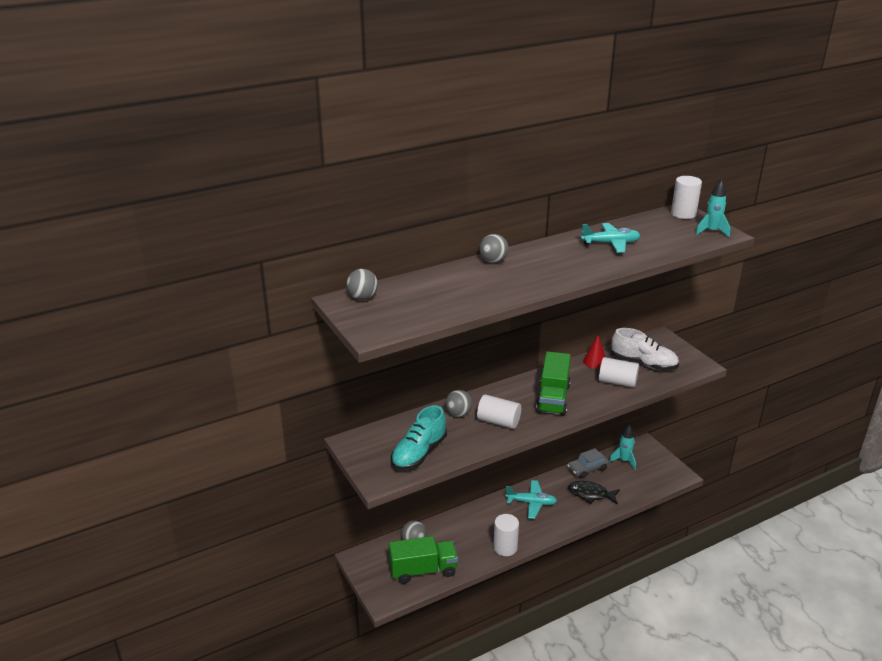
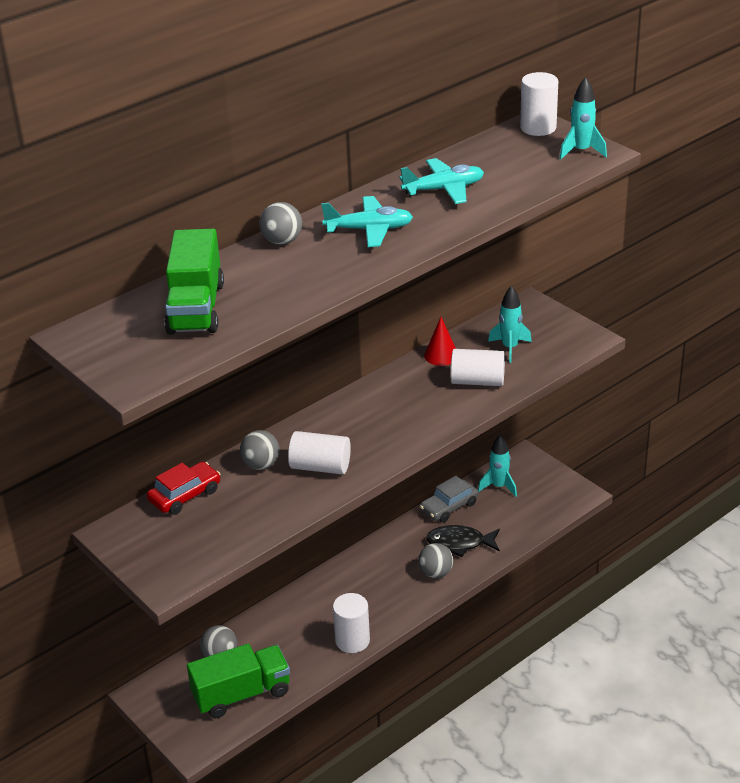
camera: 10 degrees left, 5 degrees up
grey ball [346,269,378,300] -> grey ball moved to [418,543,453,578]
turquoise shoe [391,405,447,470] -> none
turquoise plane [505,480,557,519] -> turquoise plane moved to [321,196,413,247]
green truck [536,351,571,416] -> green truck moved to [165,229,224,335]
white shoe [611,328,679,370] -> turquoise rocket [488,286,532,363]
none -> red car [147,462,221,515]

